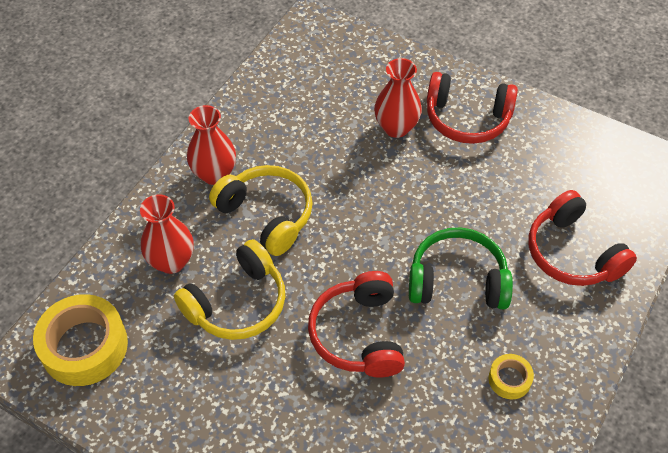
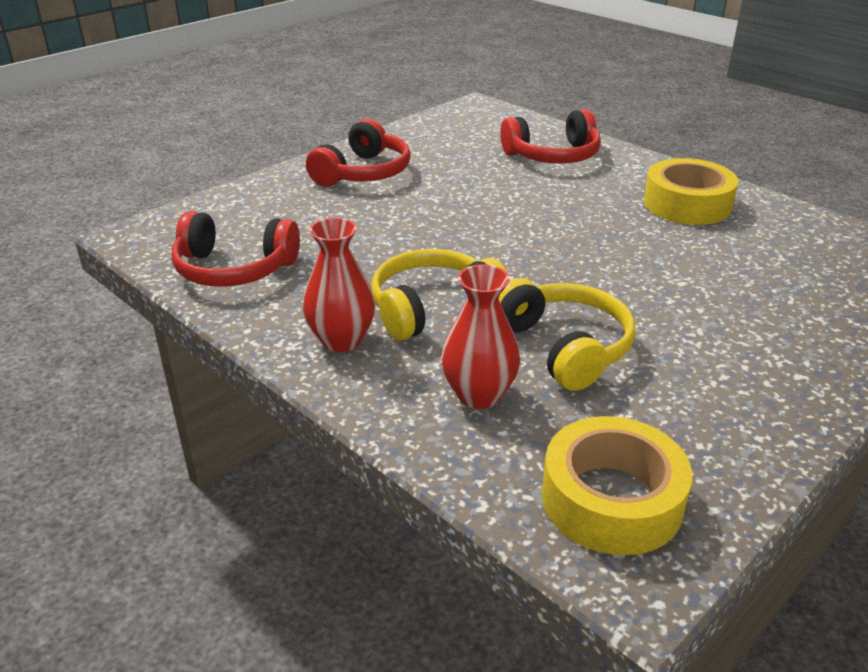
camera: 75 degrees left, 20 degrees down
red headphones [308,271,405,378] -> red headphones moved to [171,211,300,287]
red vase [374,58,422,138] -> none
green headphones [409,228,513,309] -> none
yellow tape [489,354,534,399] -> yellow tape [644,158,738,225], size x2.06

